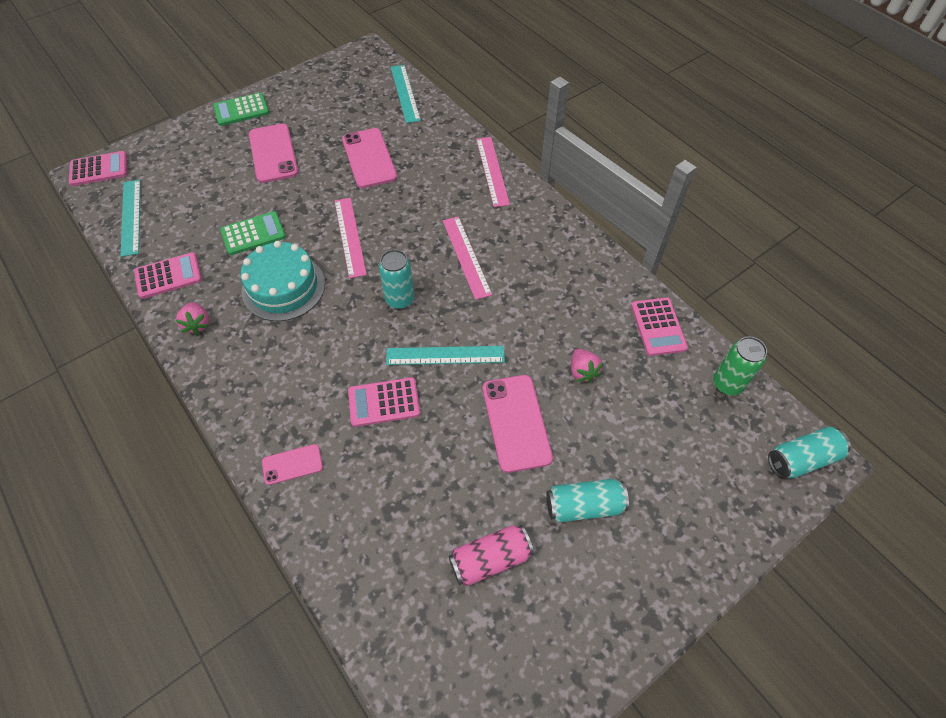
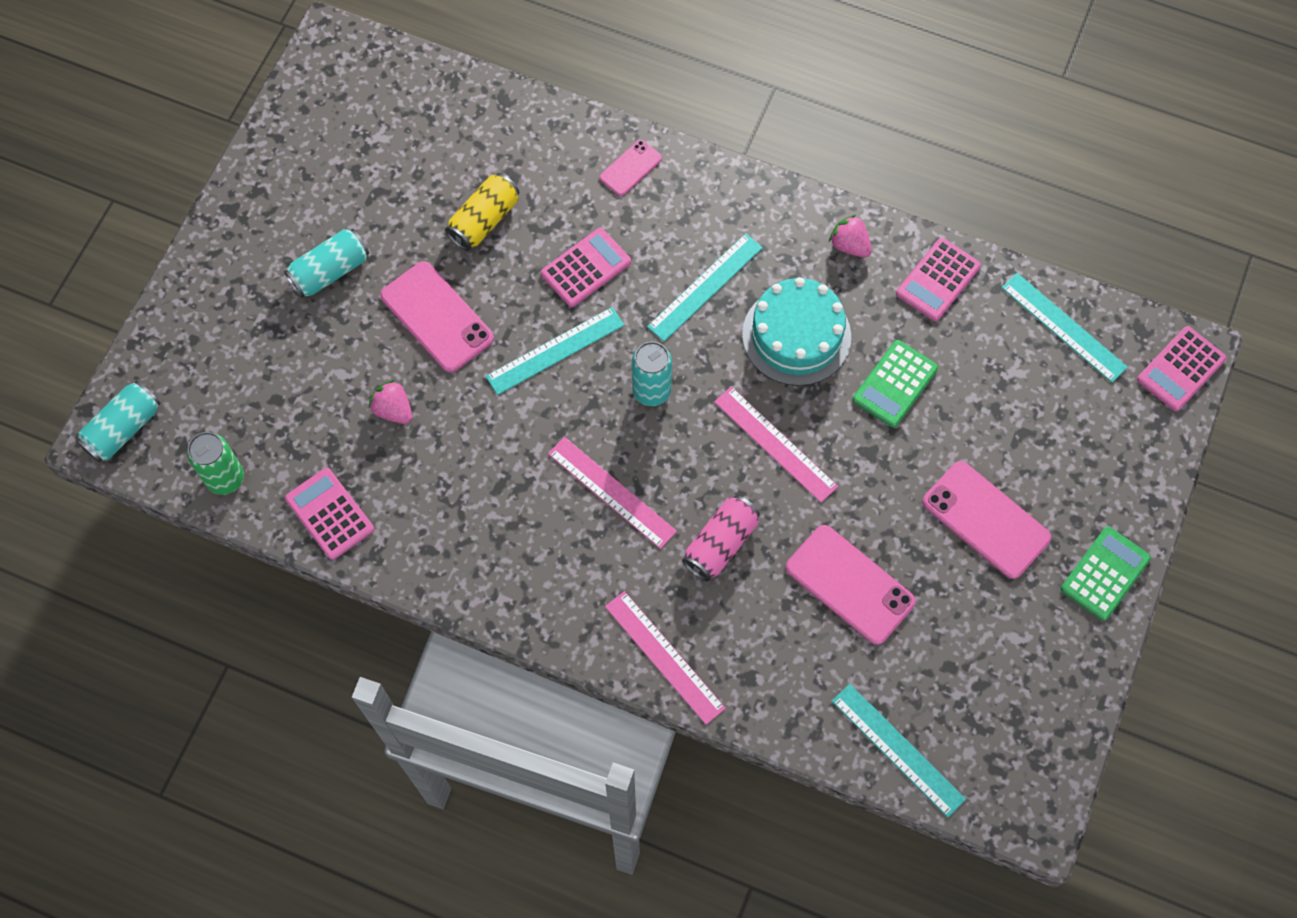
camera: 150 degrees right, 10 degrees up
pink can [448,525,534,586] -> pink can moved to [682,495,760,582]
none -> yellow can [445,173,520,251]
none -> turquoise ruler [647,233,763,342]

